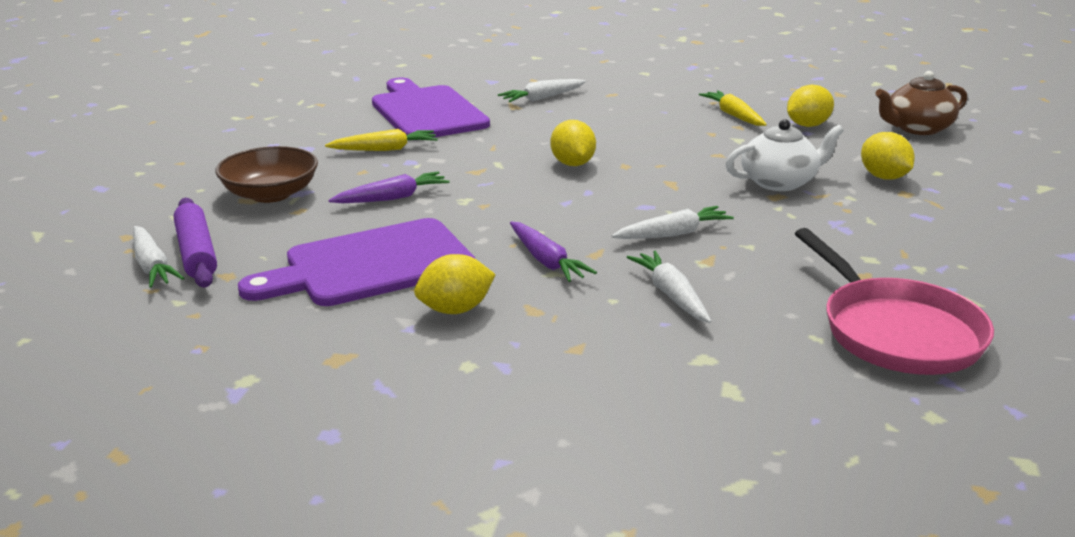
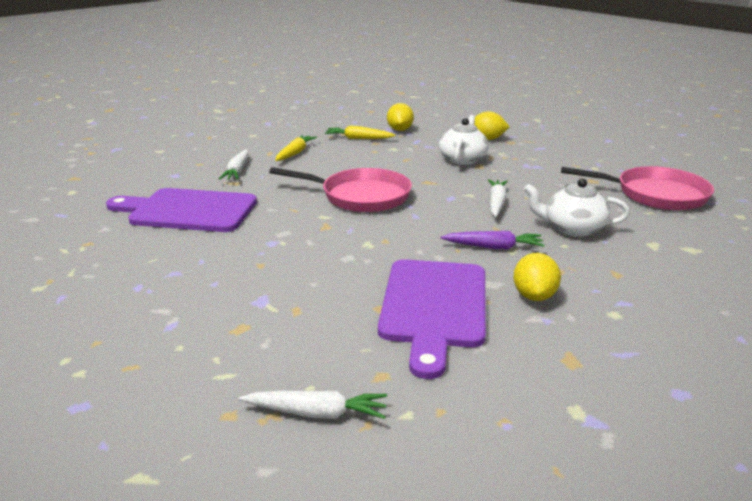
camera: 55 degrees left, 0 degrees up
purple rolling pin [174,198,217,288] -> none
brown bowl [216,146,318,203] -> none
yellow carrot [325,129,438,151] -> yellow carrot moved to [275,135,317,161]
purple carrot [328,172,450,203] -> none
yellow lemon [550,120,596,166] -> pink pan [269,167,412,212]
white carrot [627,251,712,323] -> white teapot [524,178,630,237]
brown teapot [875,71,967,135] -> none

